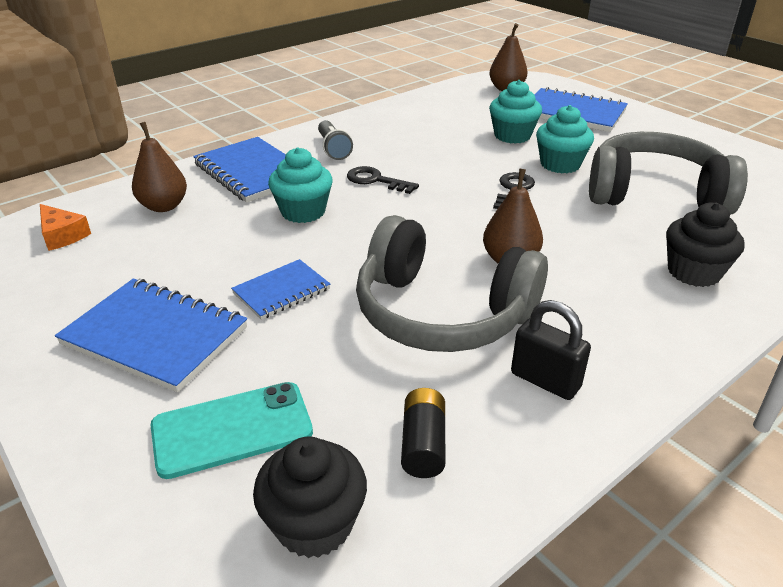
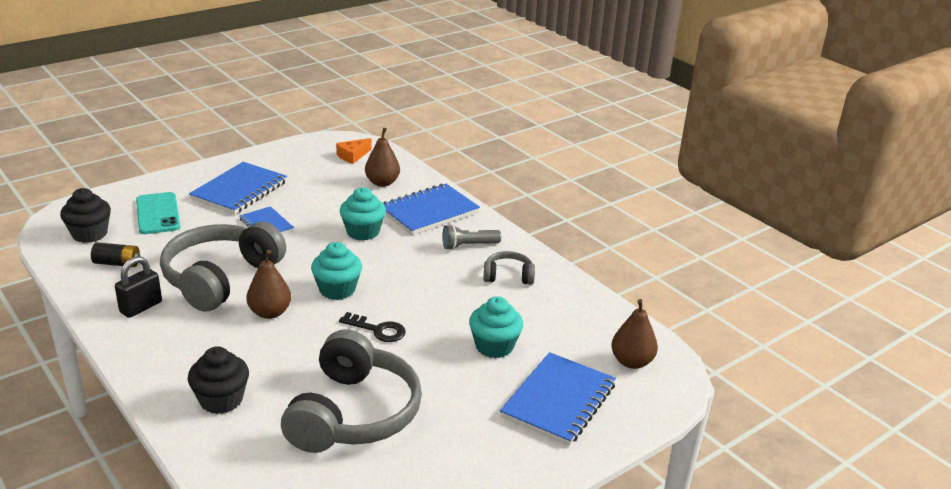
camera: 90 degrees right, 5 degrees down
black key [347,166,419,194] -> none
turquoise cupcake [536,105,594,173] -> turquoise cupcake moved to [311,242,362,300]
none -> grey headphones [483,251,535,285]

